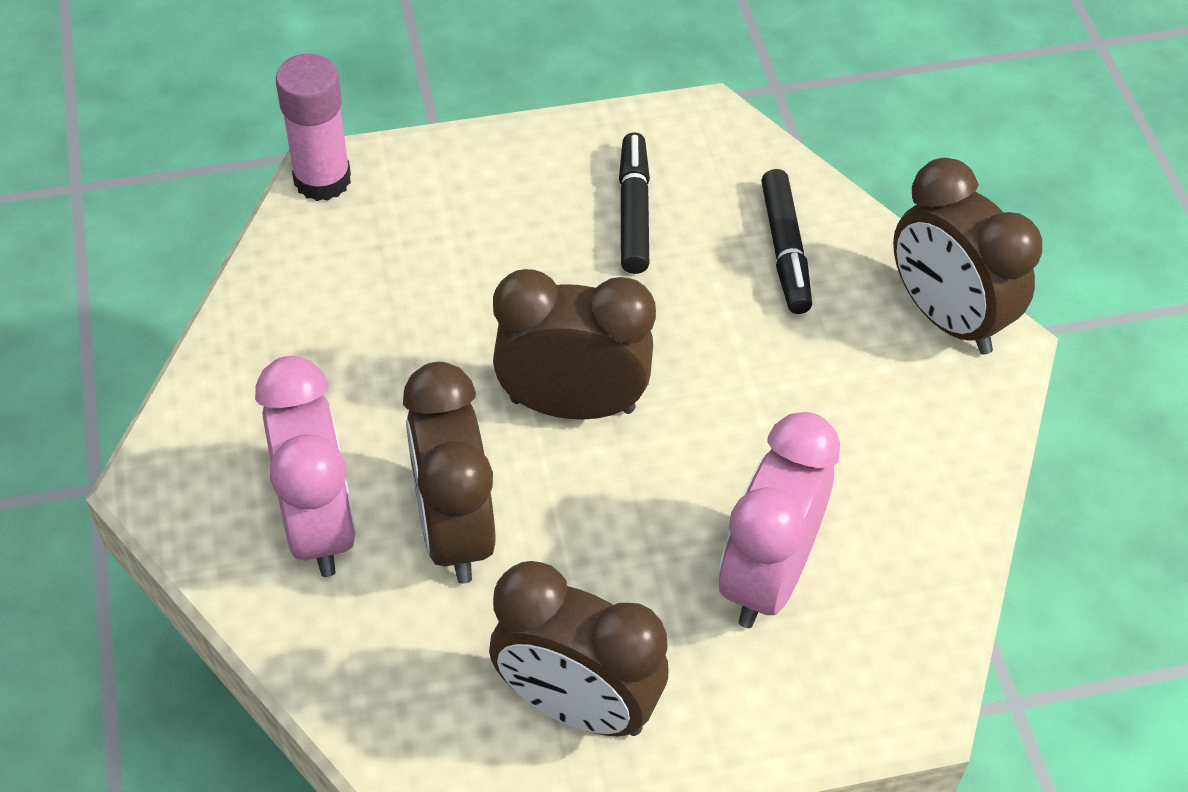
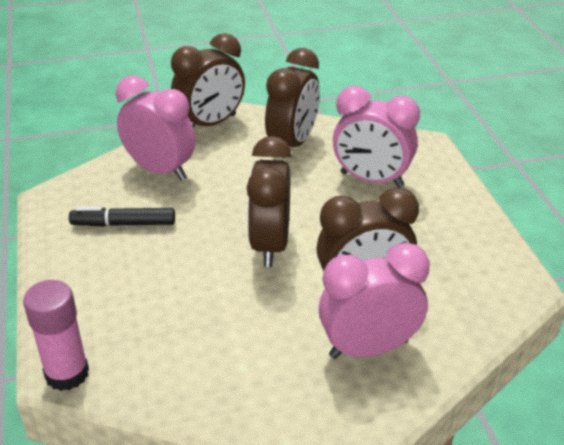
camera: 90 degrees left, 15 degrees down
brown clock [489,561,668,736] -> brown clock moved to [265,48,320,158]
black marker [761,169,812,314] -> pink clock [116,75,196,181]

